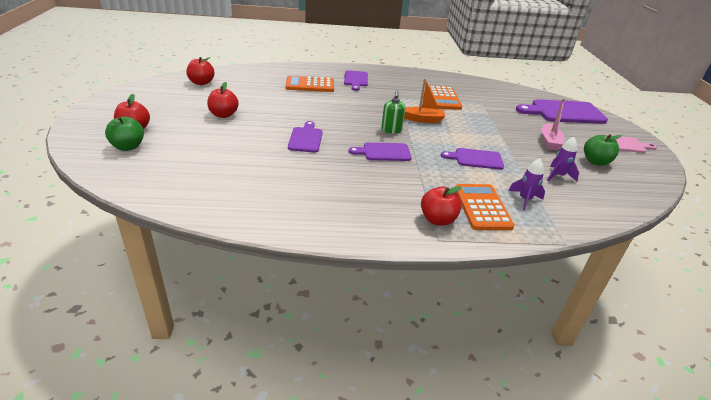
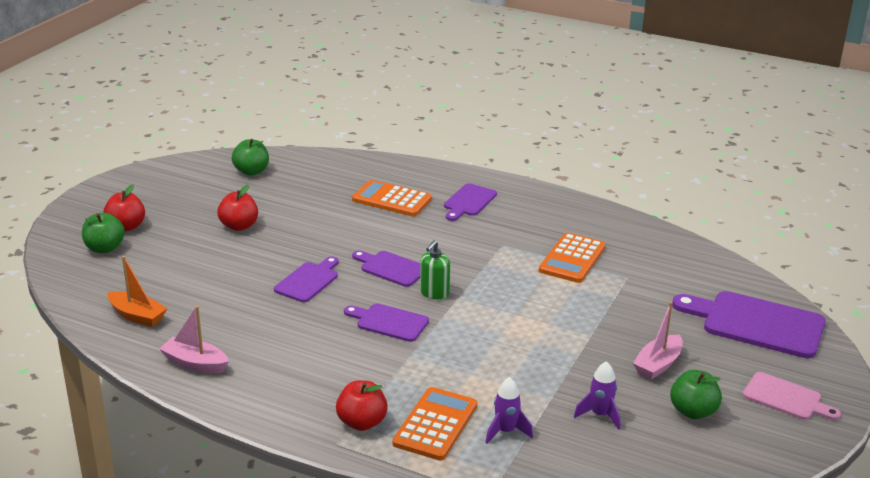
camera: 30 degrees right, 5 degrees down
red apple [186,57,215,85] -> green apple [232,139,269,175]
orange boat [404,79,445,123] -> orange boat moved to [107,256,167,327]
purple cutting board [441,148,504,170] -> purple cutting board moved to [352,250,420,287]
none -> pink boat [160,306,229,373]

